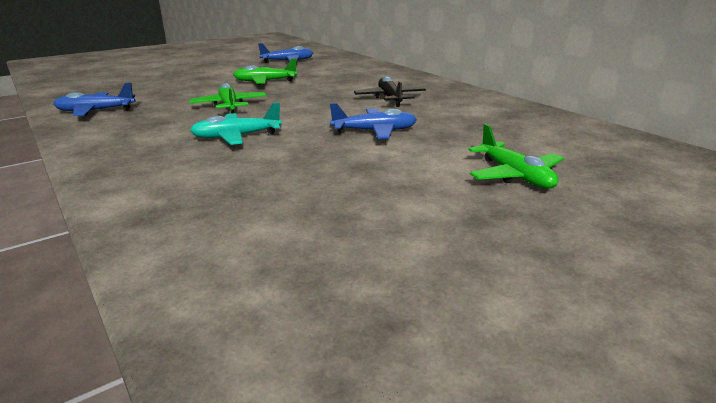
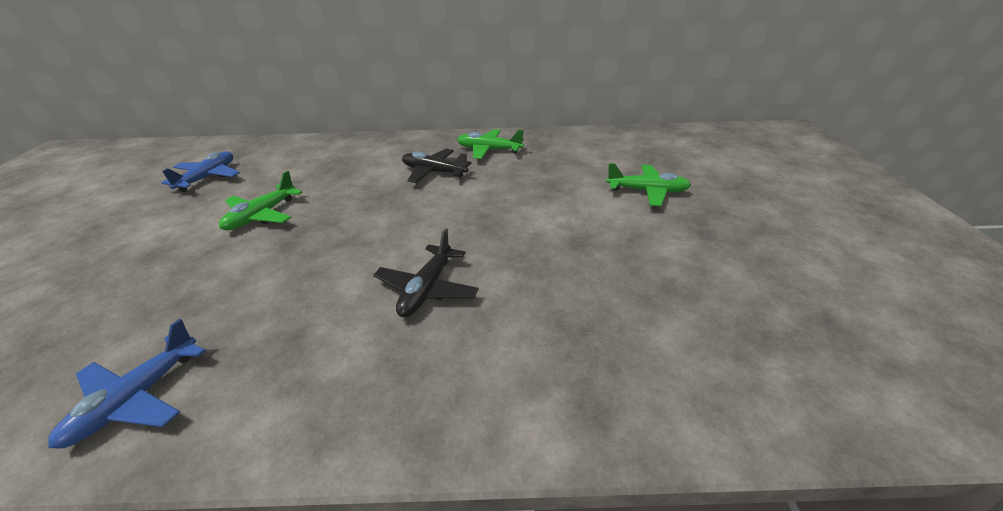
camera: 55 degrees left, 10 degrees up
green plane [189,83,266,114] -> green plane moved to [457,129,524,159]
turquoise plane [190,103,282,145] -> black plane [373,228,479,317]
blue plane [330,103,417,139] -> none

